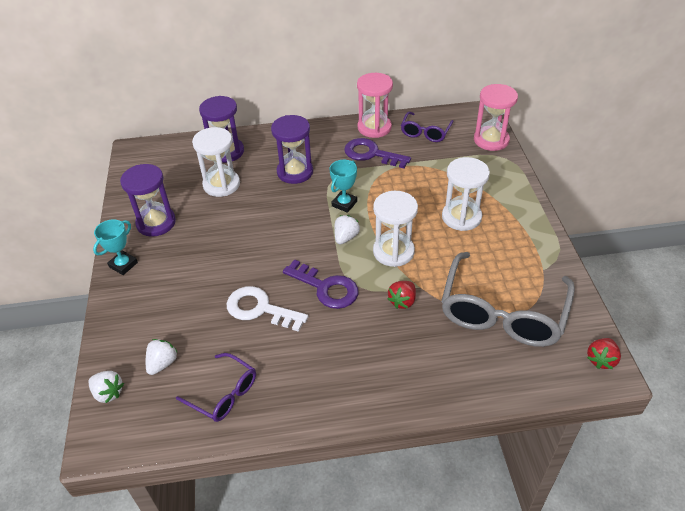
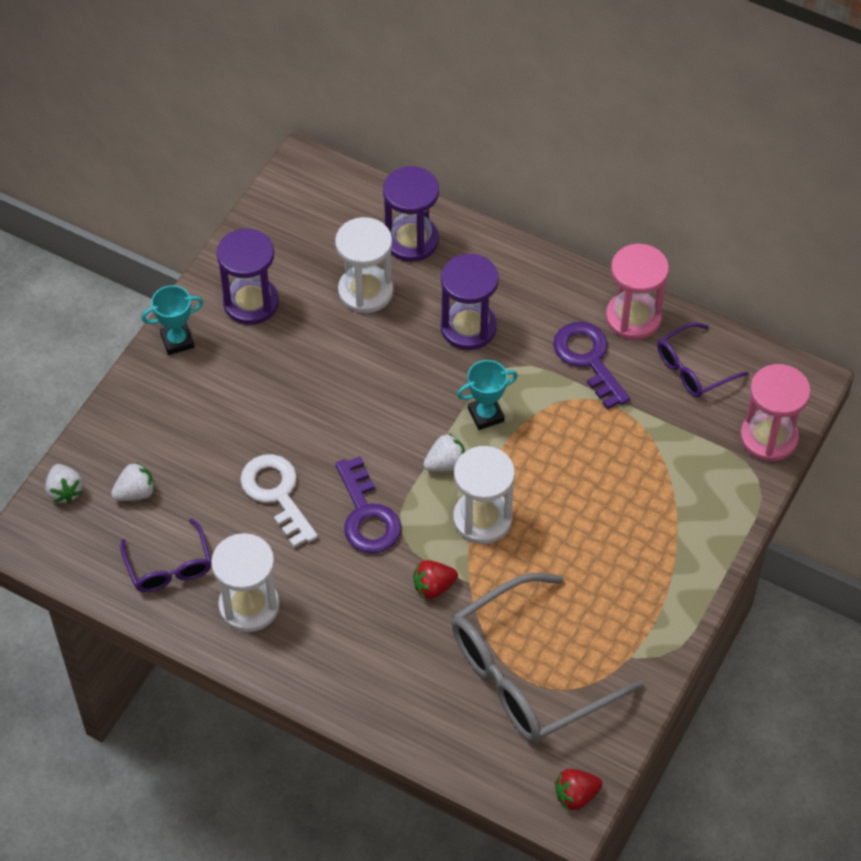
camera: 35 degrees right, 10 degrees up
white hourglass [442,157,490,231] -> white hourglass moved to [211,533,280,632]

